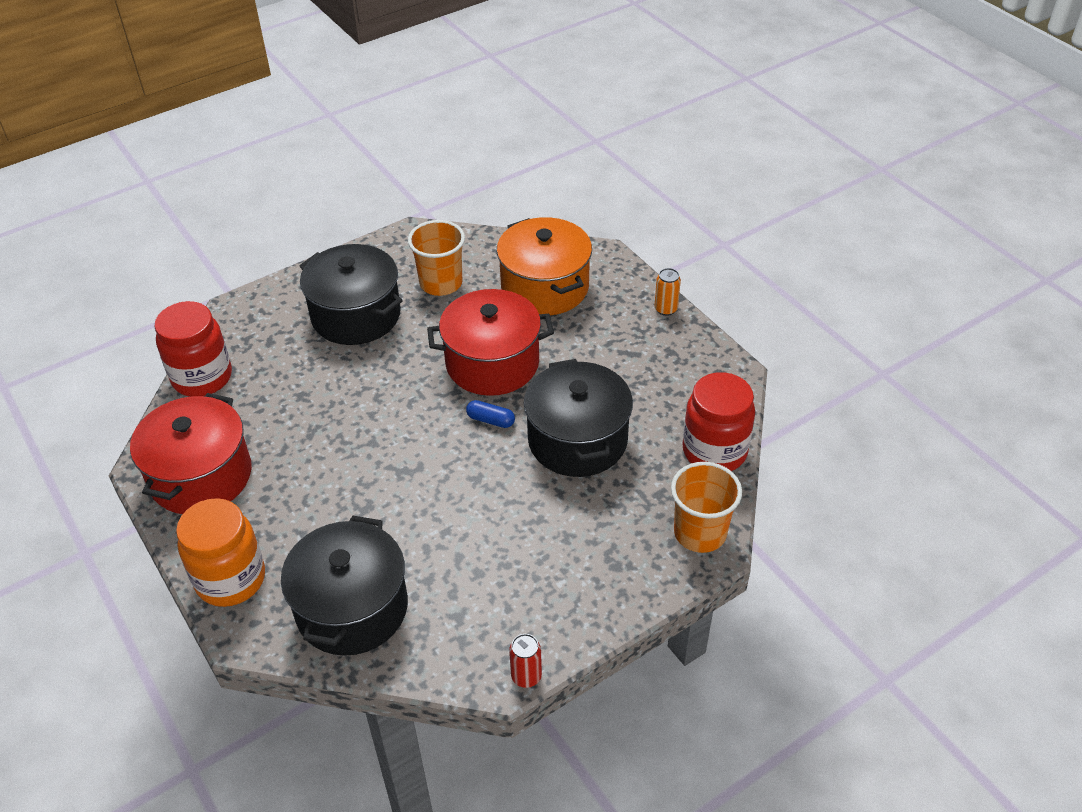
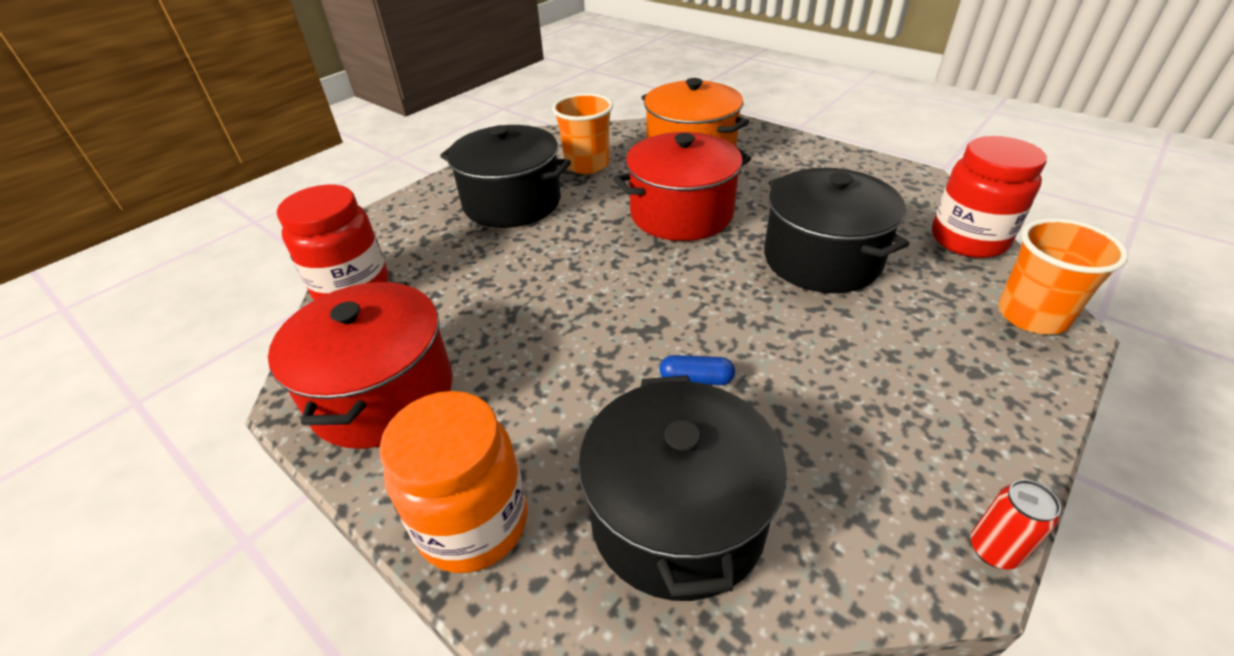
camera: 15 degrees left, 5 degrees down
blue capsule [466,400,515,428] -> blue capsule moved to [659,355,735,385]
orange can [654,268,681,316] -> none

